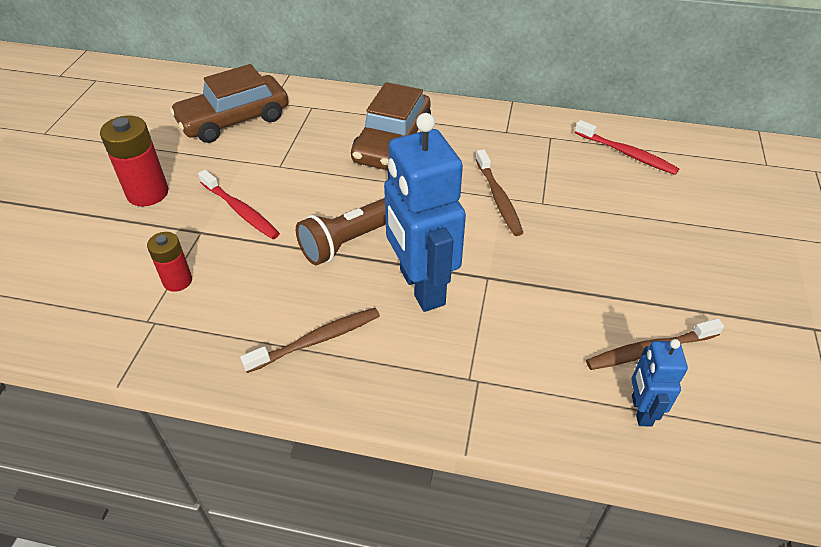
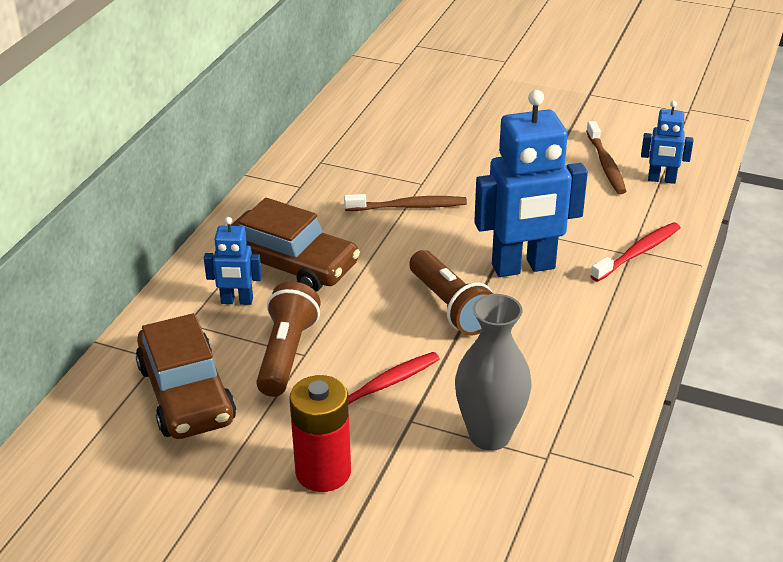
camera: 80 degrees left, 10 degrees down
red battery [147,232,192,292] -> grey vase [455,294,532,451]
brown toothbrush [240,308,380,373] -> none
red toothbrush [574,120,680,175] -> red toothbrush moved to [590,222,680,282]
none -> blue robot [204,217,262,305]
none -> brown flashlight [256,282,321,397]

